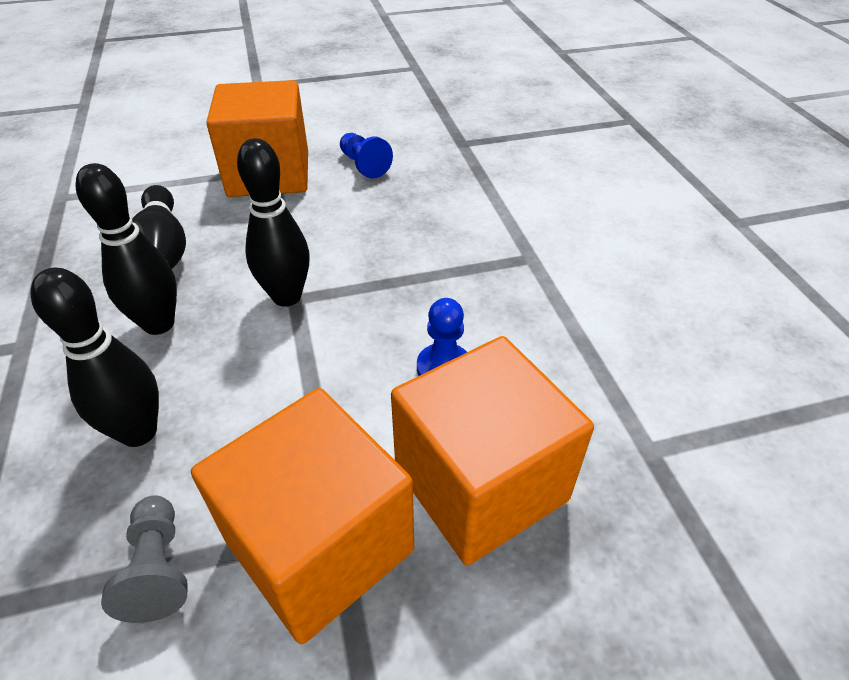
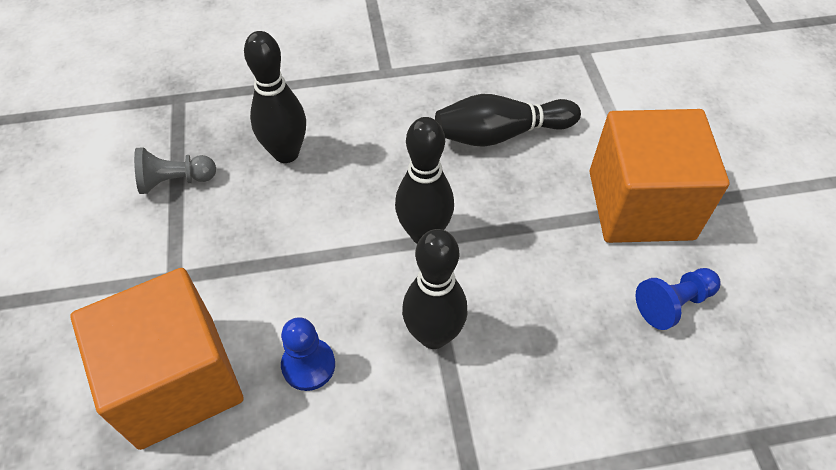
camera: 95 degrees right, 10 degrees up
black bowling pin [75,163,177,335] -> black bowling pin moved to [402,229,468,349]
orange cube [191,388,414,644] -> none

